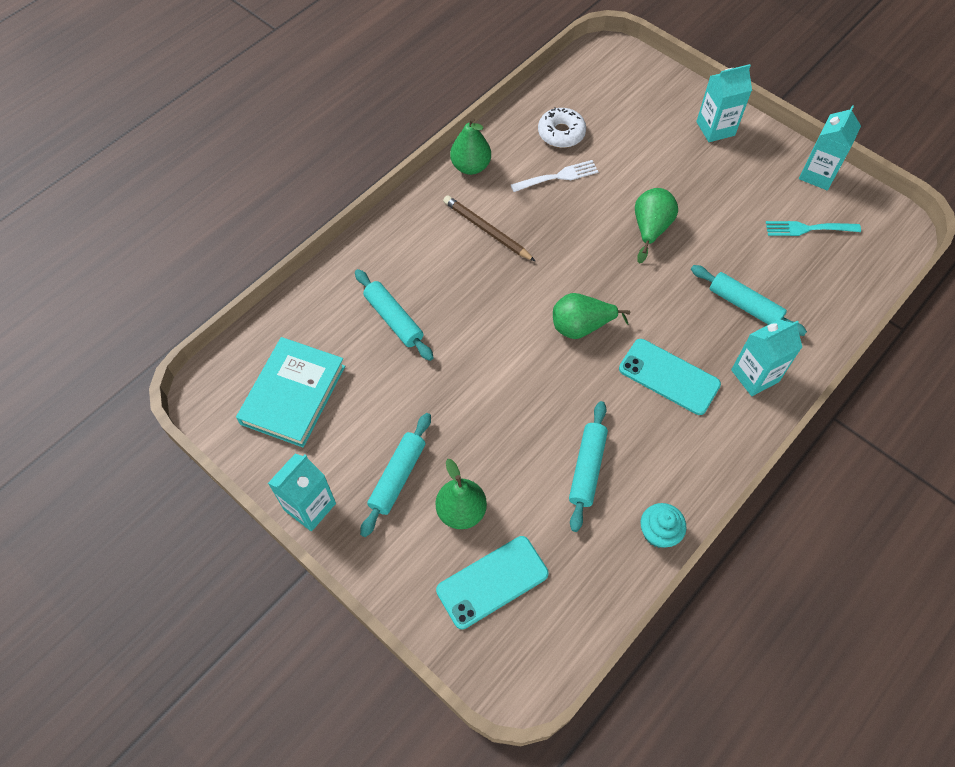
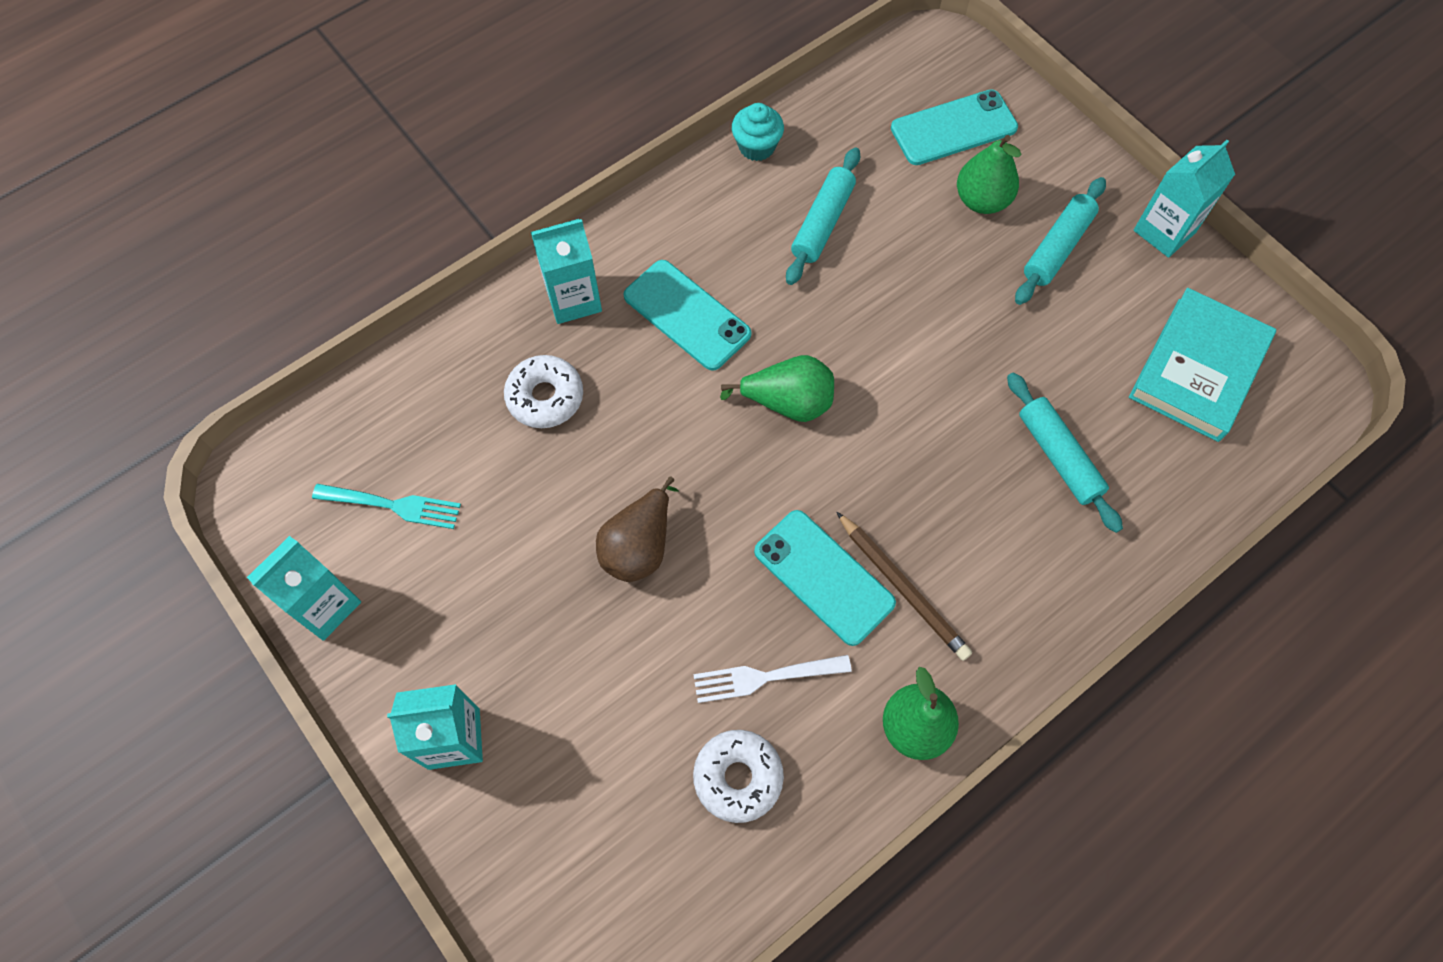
camera: 170 degrees left, 5 degrees up
green pear [635,188,678,264] -> brown pear [596,477,679,582]
turquoise rolling pin [691,265,807,336] -> white donut [504,355,583,428]
none -> turquoise phone [754,510,896,646]

